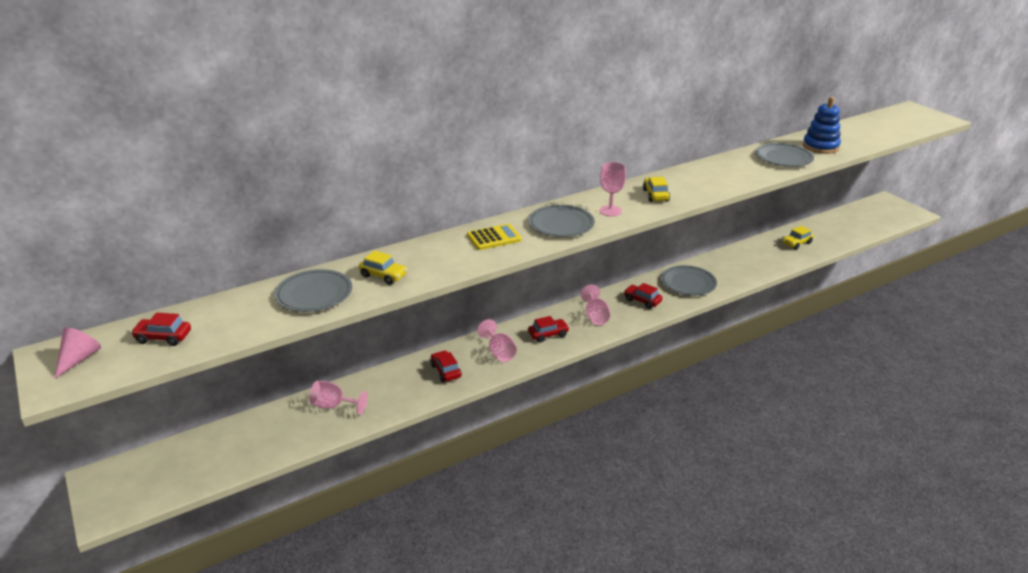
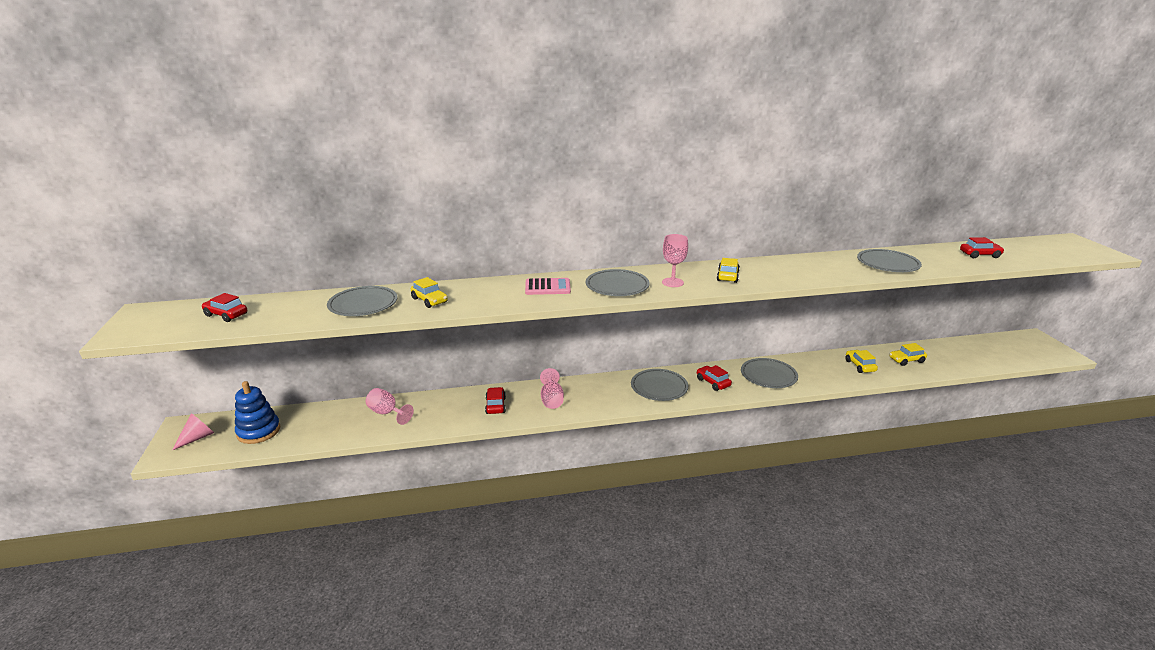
camera: 20 degrees right, 5 degrees down
pink cone [54,327,101,379] -> pink cone moved to [172,413,214,450]
yellow calculator [467,224,522,250] -> pink calculator [525,278,571,295]
red car [528,316,570,343] -> red car moved to [960,237,1005,258]
pink goblet [580,285,610,325] -> grey plate [631,369,688,401]
blue stacking toy [803,97,841,154] -> blue stacking toy moved to [235,381,280,444]
none -> yellow car [846,350,878,373]

